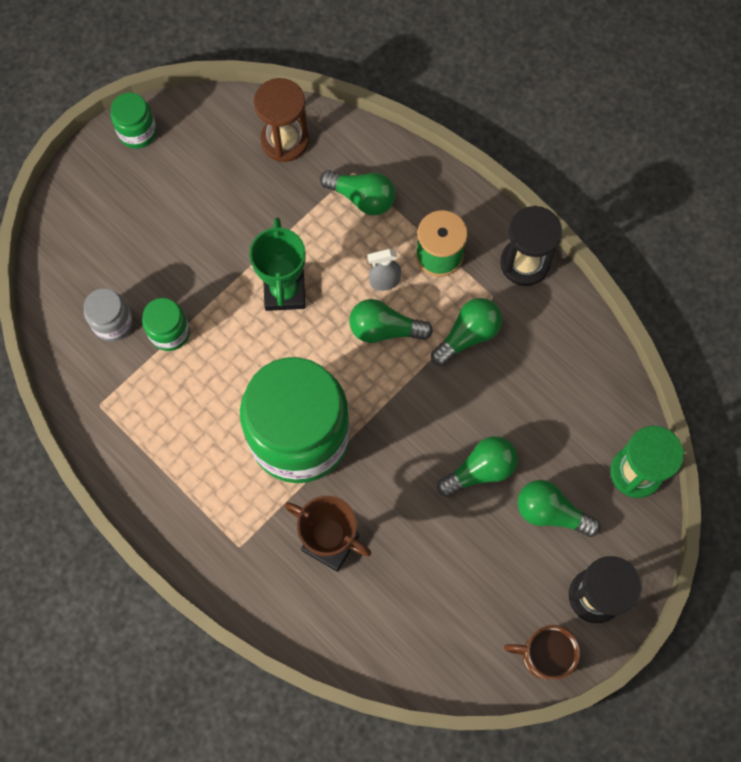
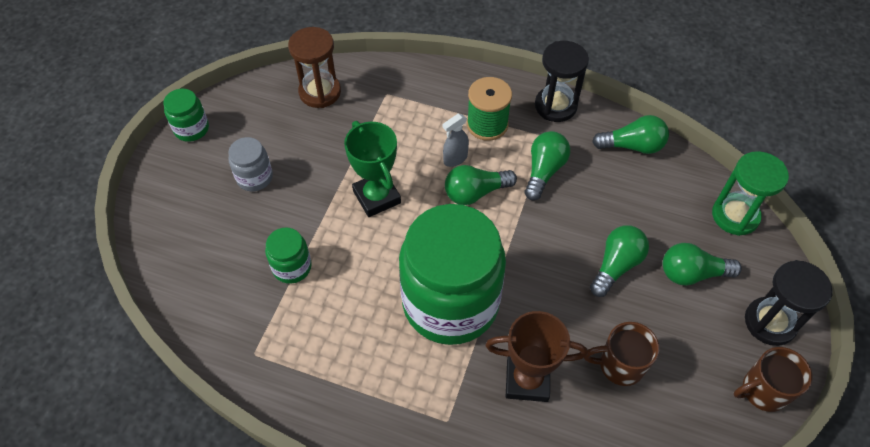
camera: 25 degrees left, 15 degrees down
grey jar [84,288,133,342] -> grey jar moved to [228,137,273,191]
green light bulb [320,170,395,215] -> green light bulb moved to [592,115,669,154]
none -> brown mug [584,322,659,386]

